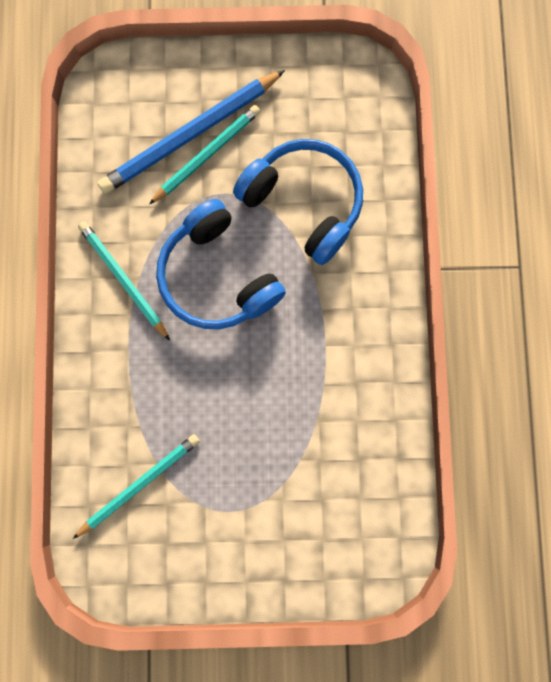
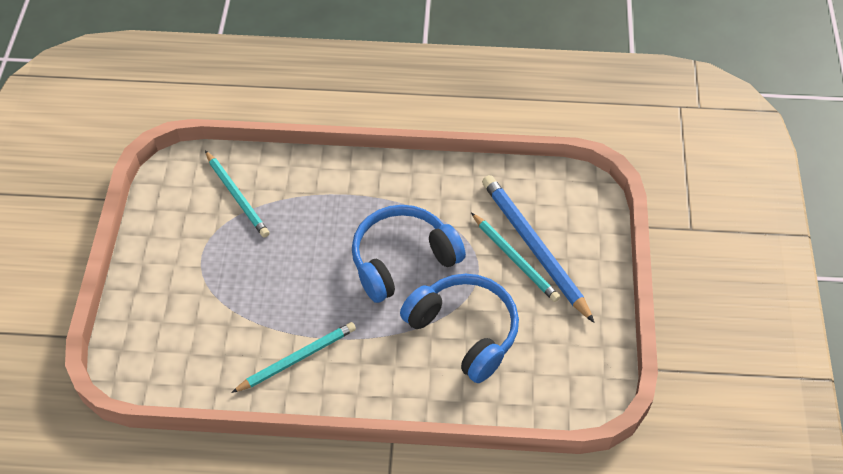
camera: 95 degrees right, 25 degrees down
turquoise pencil [78,221,170,341] -> turquoise pencil moved to [231,322,356,393]
blue headphones [233,139,363,265] -> blue headphones turned 90 degrees counterclockwise [400,274,519,383]

